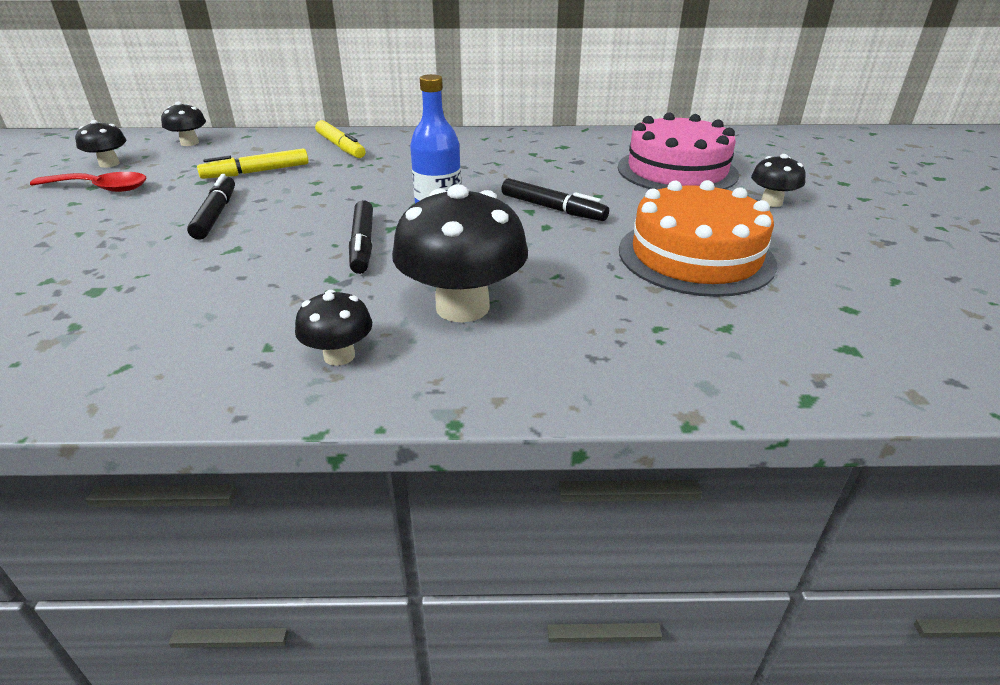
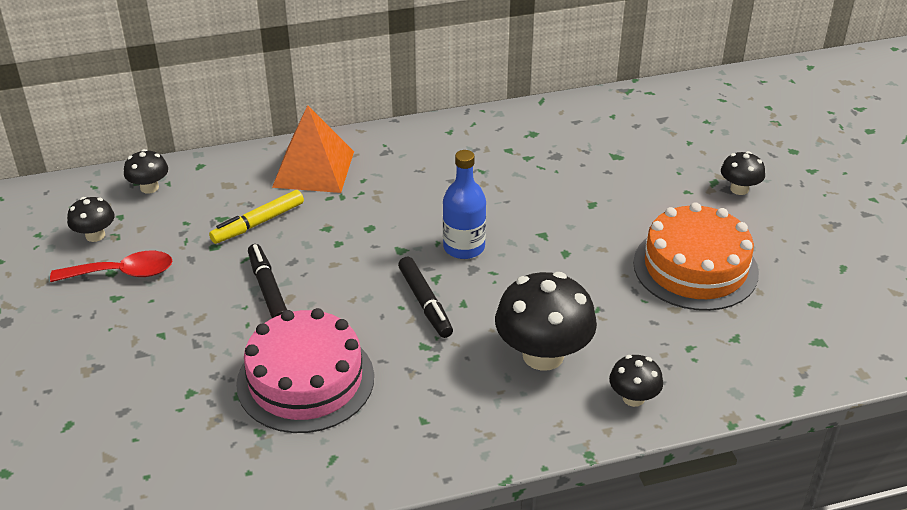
camera: 15 degrees left, 5 degrees up
black mushroom [295,290,372,366] -> black mushroom moved to [609,355,663,407]
yellow marker [315,120,366,158] -> orange pyramid [272,105,354,193]
black marker [501,178,609,221] -> none
pink cake [618,113,739,190] -> pink cake moved to [236,308,374,433]

